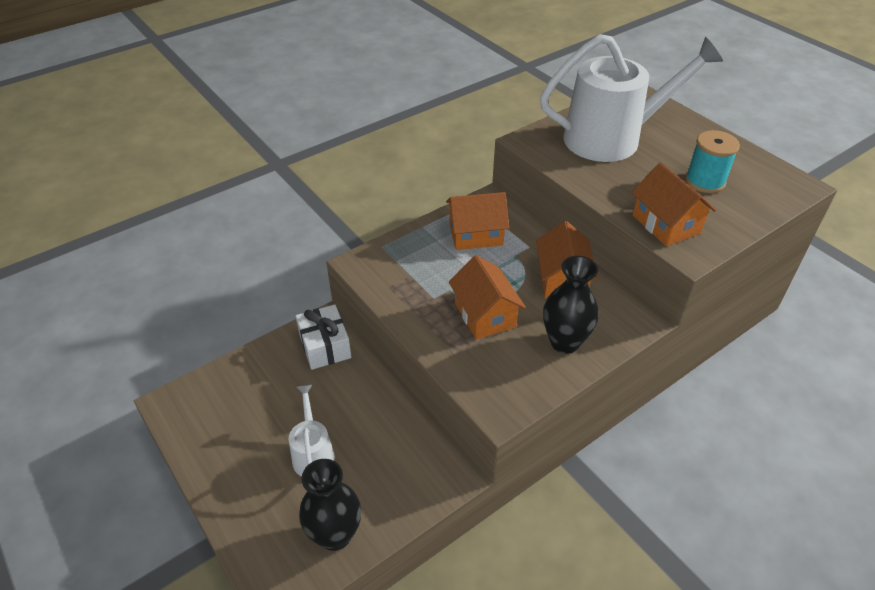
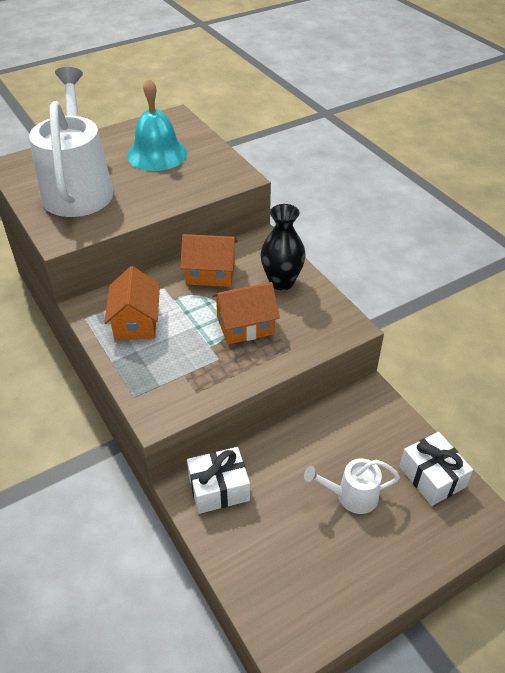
camera: 85 degrees left, 0 degrees up
black vase [299,459,361,551] -> white gift [399,432,473,506]
orange house [631,162,716,246] -> none
turquoise spool [685,130,740,193] -> turquoise bell [127,78,187,171]

